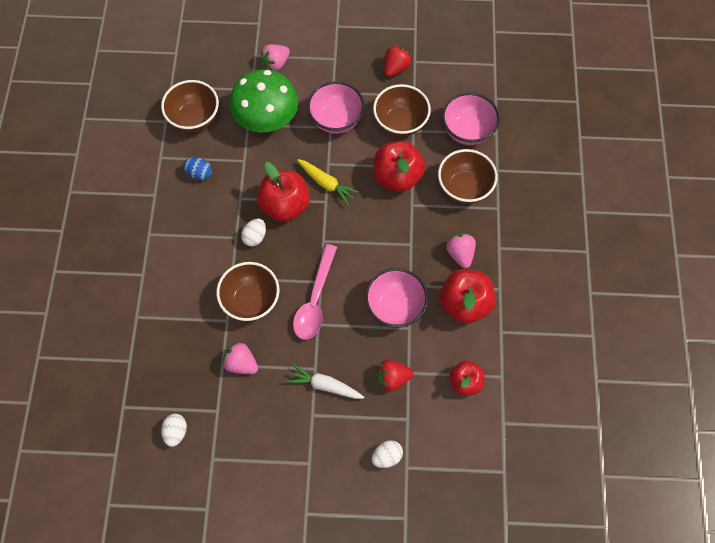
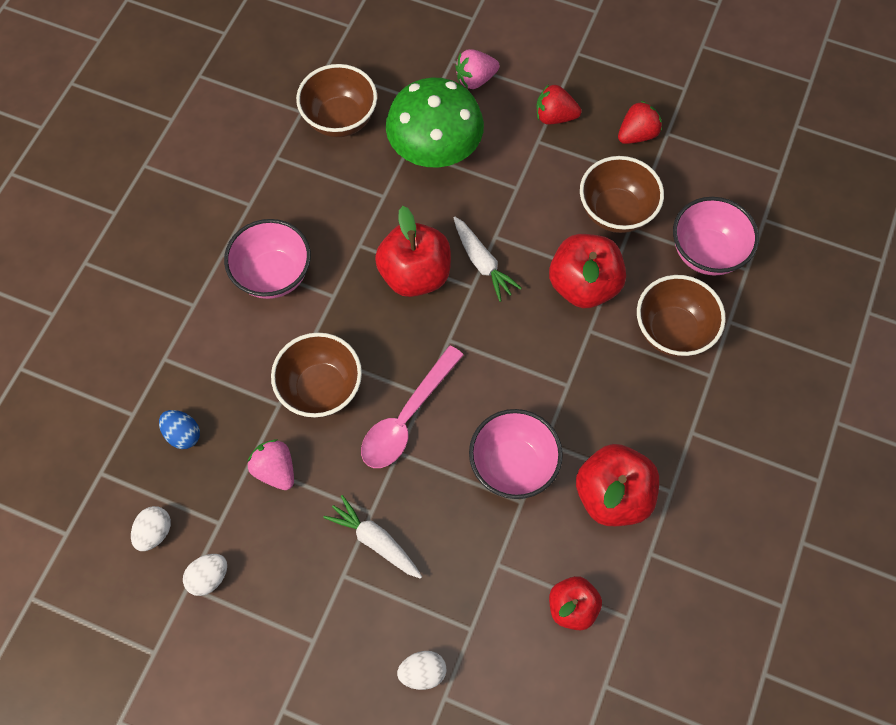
camera: 20 degrees right, 0 degrees up
blue egg [183,157,212,181] -> blue egg moved to [159,410,200,449]
white egg [241,219,266,247] -> white egg moved to [183,554,227,596]
yellow carrot [297,159,359,205] -> white carrot [454,217,522,302]
pink bowl [307,81,365,134] -> pink bowl moved to [224,219,311,299]
red strawberry [377,360,413,392] -> red strawberry moved to [536,84,581,124]
pink strawberry [446,234,476,268] -> none

